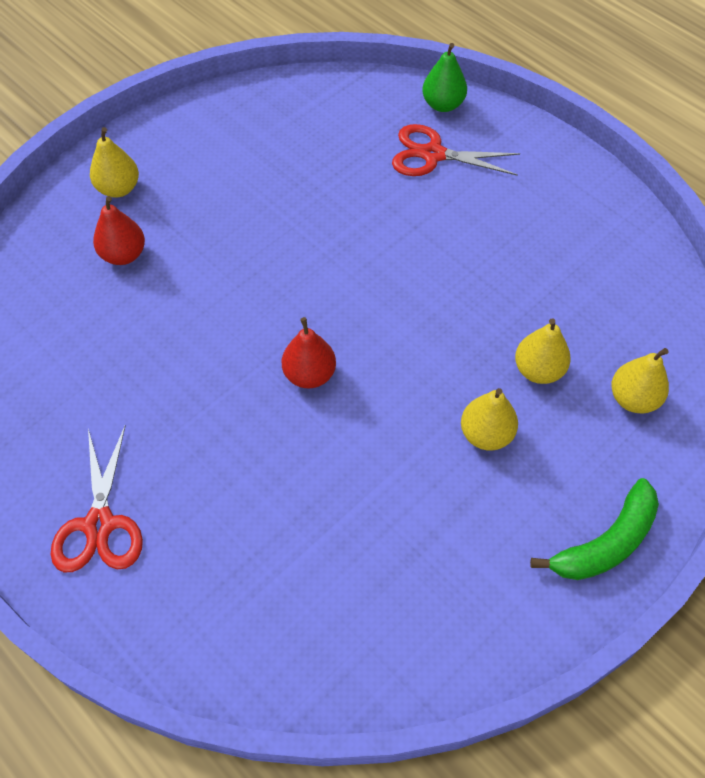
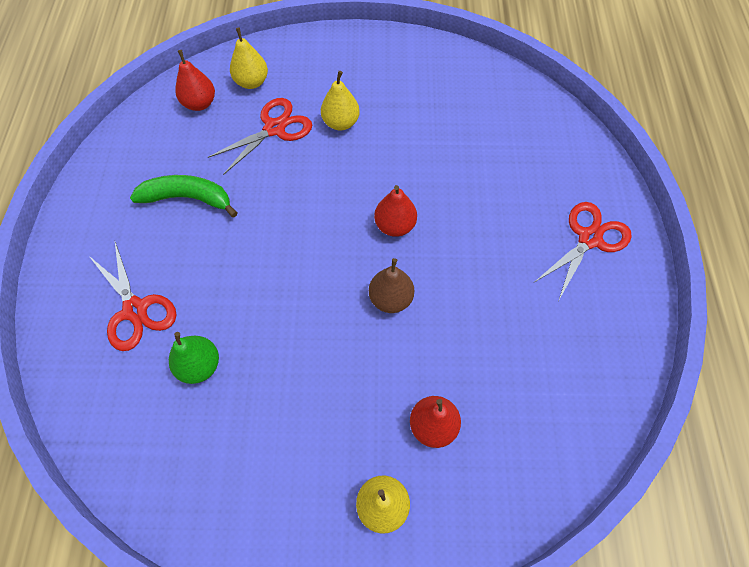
camera: 135 degrees left, 5 degrees up
green pear [422,43,467,112] -> green pear moved to [169,332,219,384]
yellow pear [515,318,571,384] -> red scissors [208,98,312,175]
green banana [530,478,659,580] -> green banana moved to [130,175,237,217]
none -> red pear [175,50,215,111]
none -> brown pear [369,258,414,313]

